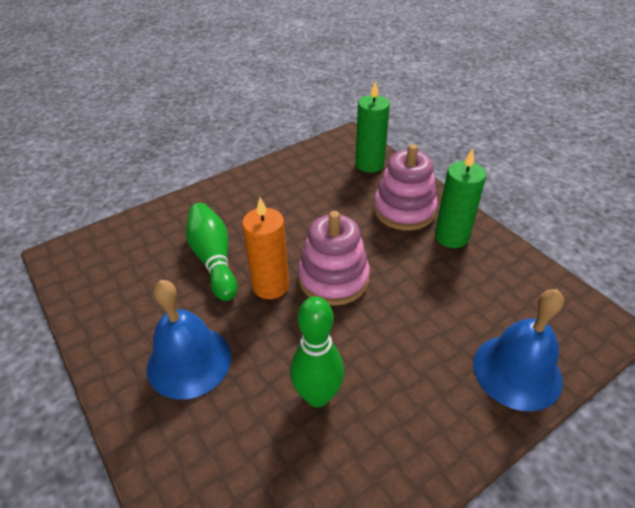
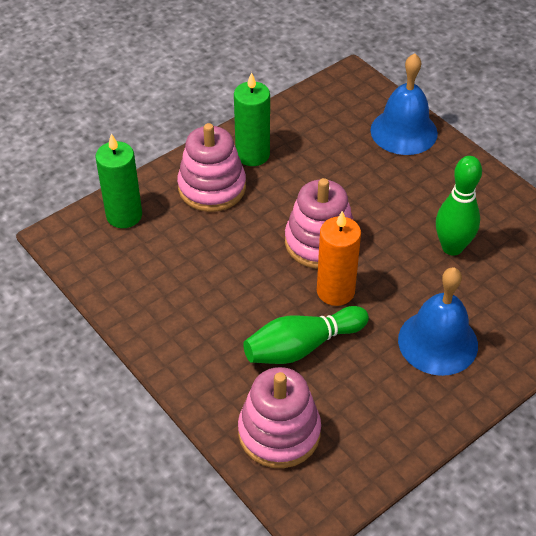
camera: 95 degrees left, 5 degrees up
none -> pink stacking toy [238,367,321,468]

